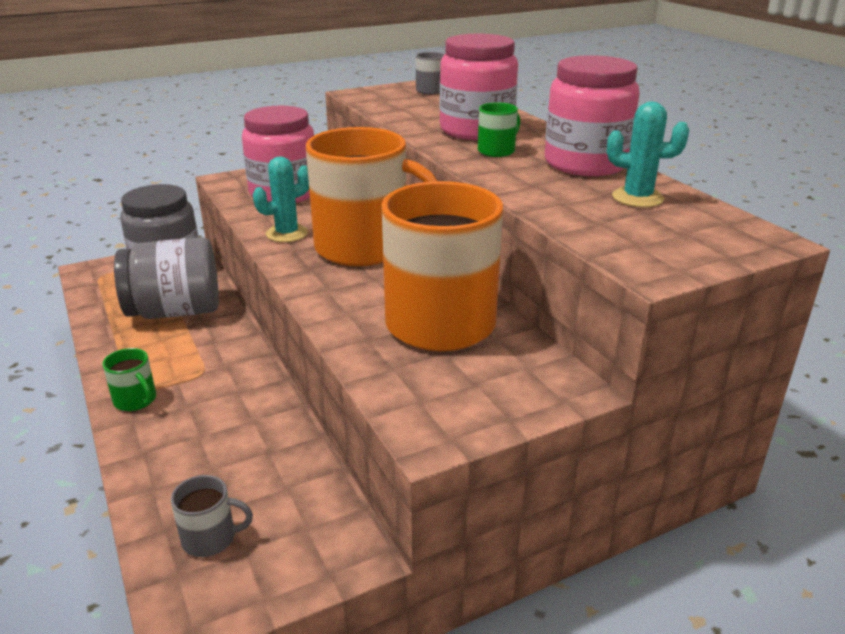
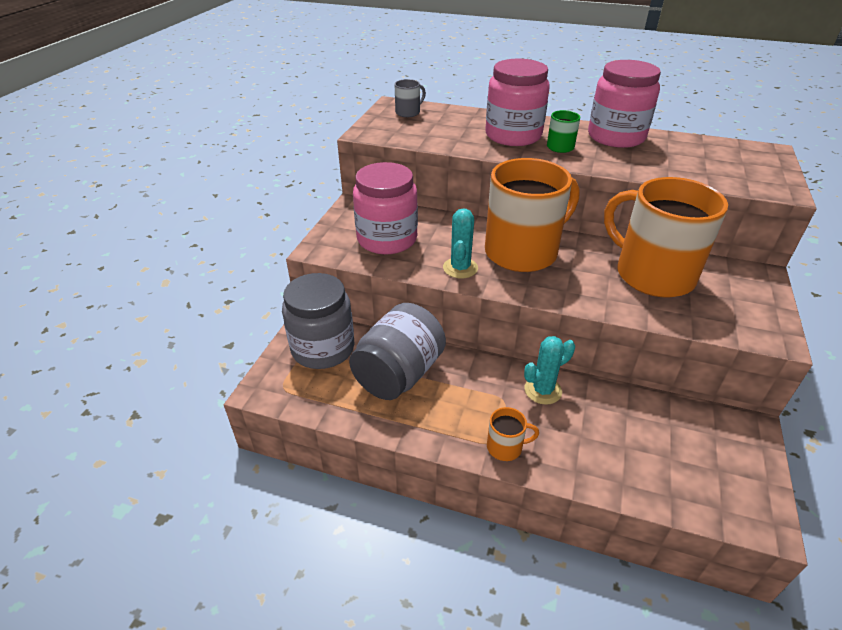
camera: 45 degrees left, 10 degrees up
green mug [102,348,156,411] -> orange mug [487,407,539,461]
grey mug [171,475,253,557] -> none
turquoise cactus [607,101,689,207] -> turquoise cactus moved to [524,336,575,405]

